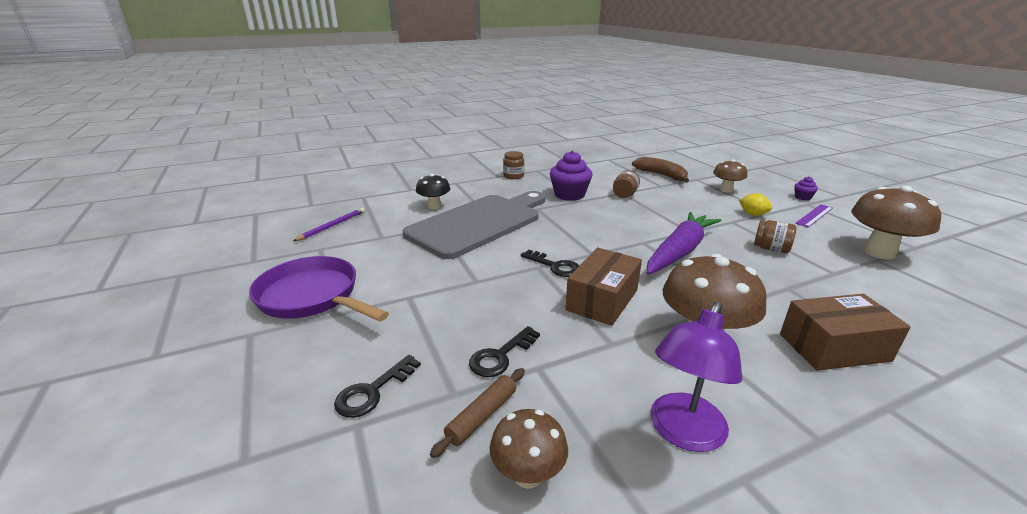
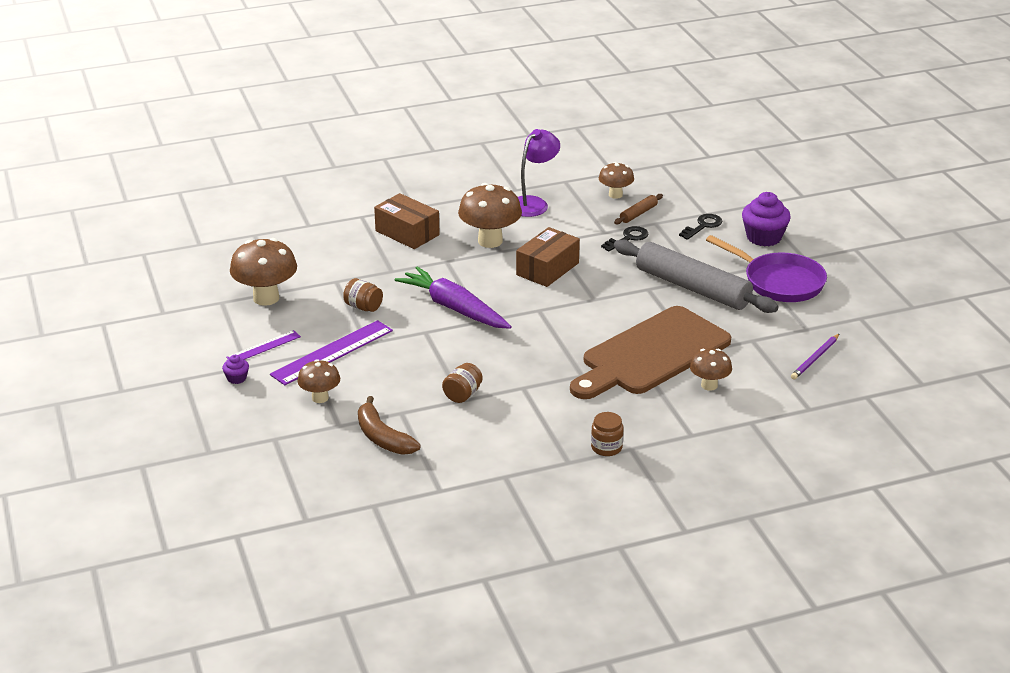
camera: 175 degrees left, 5 degrees up
grey cutting board [403,191,545,259] -> brown cutting board [570,306,731,399]
black mushroom [416,174,450,209] -> brown mushroom [690,348,732,391]
black key [521,250,579,277] -> none
purple cupcake [550,151,593,201] -> purple cupcake moved to [742,192,791,247]
purple carrot [647,212,721,275] -> purple carrot turned 90 degrees clockwise [395,267,512,329]
yellow lemon [739,193,772,216] -> purple ruler [270,320,393,385]
brown box [780,294,911,371] -> brown box turned 45 degrees clockwise [374,193,440,249]
none -> grey rolling pin [614,240,778,313]

